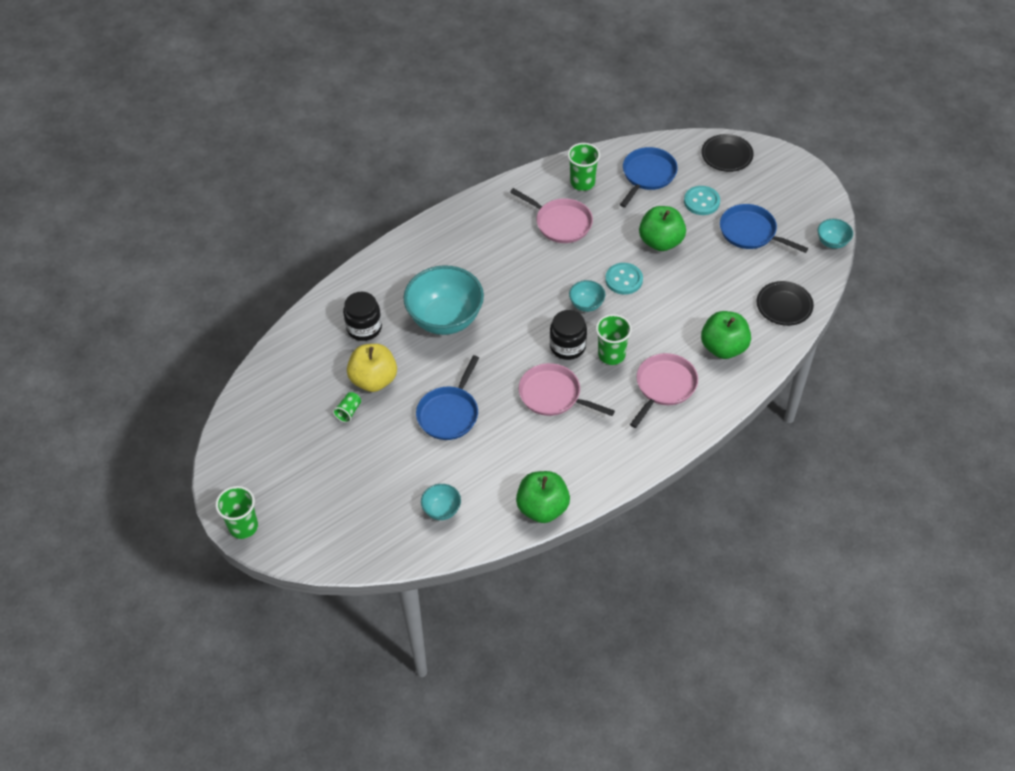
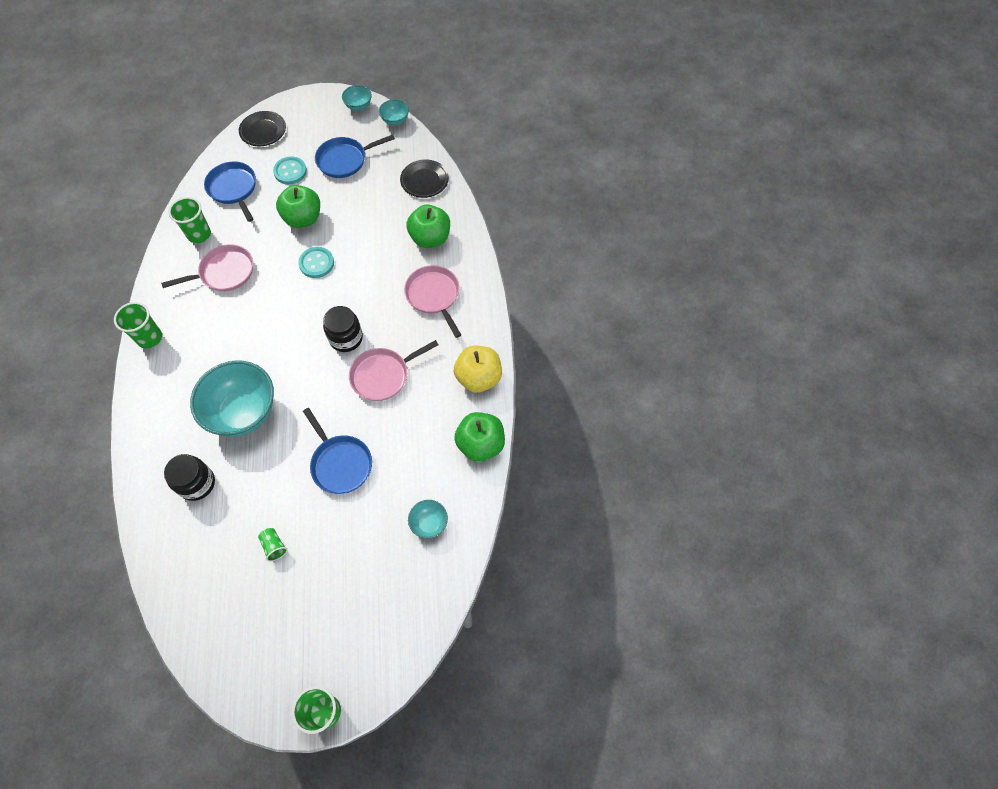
camera: 60 degrees left, 10 degrees up
yellow apple [347,344,397,392] -> yellow apple moved to [454,346,502,393]
turquoise bowl [569,280,605,312] -> turquoise bowl moved to [342,85,372,111]
green cup [596,314,632,365] -> green cup moved to [114,302,162,349]

